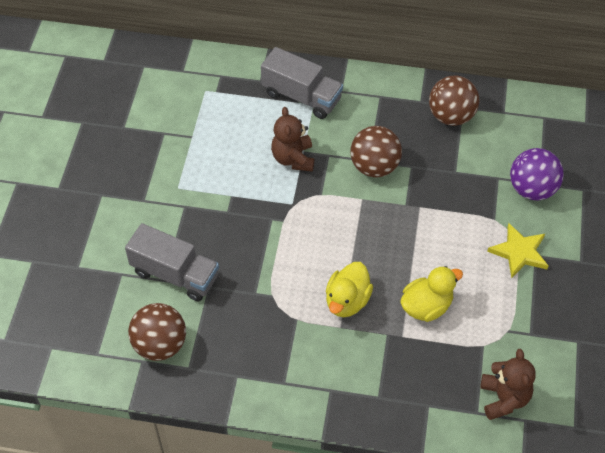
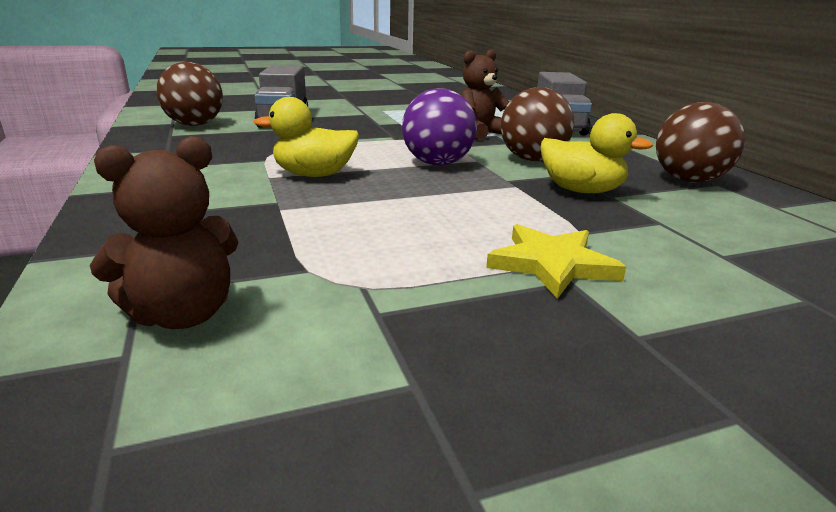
camera: 60 degrees right, 30 degrees down
yellow duck [400,266,463,322] -> yellow duck moved to [541,113,653,193]
purple ball [510,148,564,200] -> purple ball moved to [402,88,477,166]

